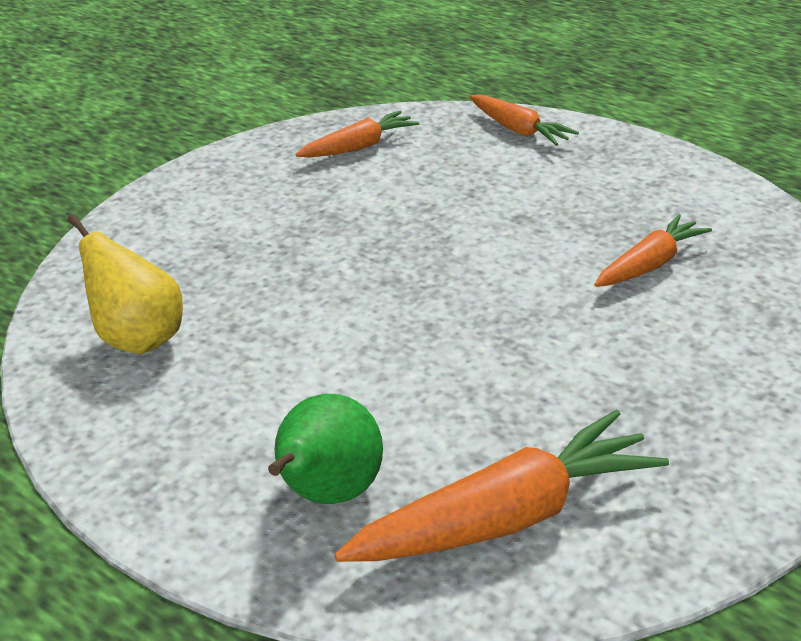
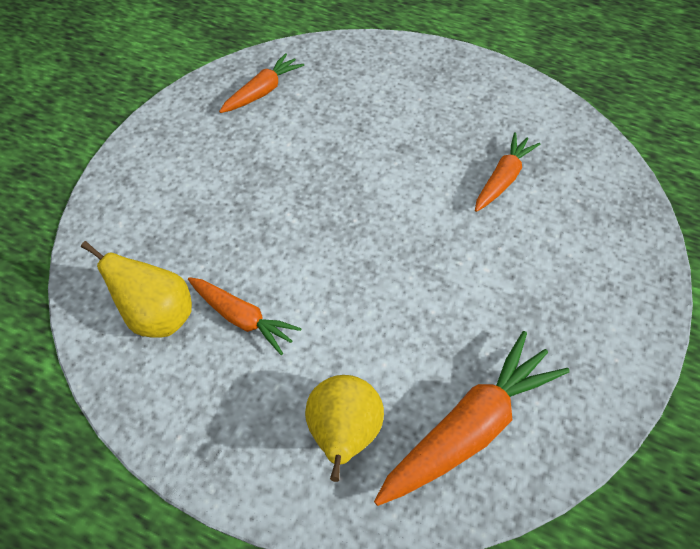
camera: 15 degrees left, 20 degrees up
green pear [268,394,383,504] -> yellow pear [305,375,384,482]
orange carrot [470,95,579,146] -> orange carrot moved to [188,277,302,355]

